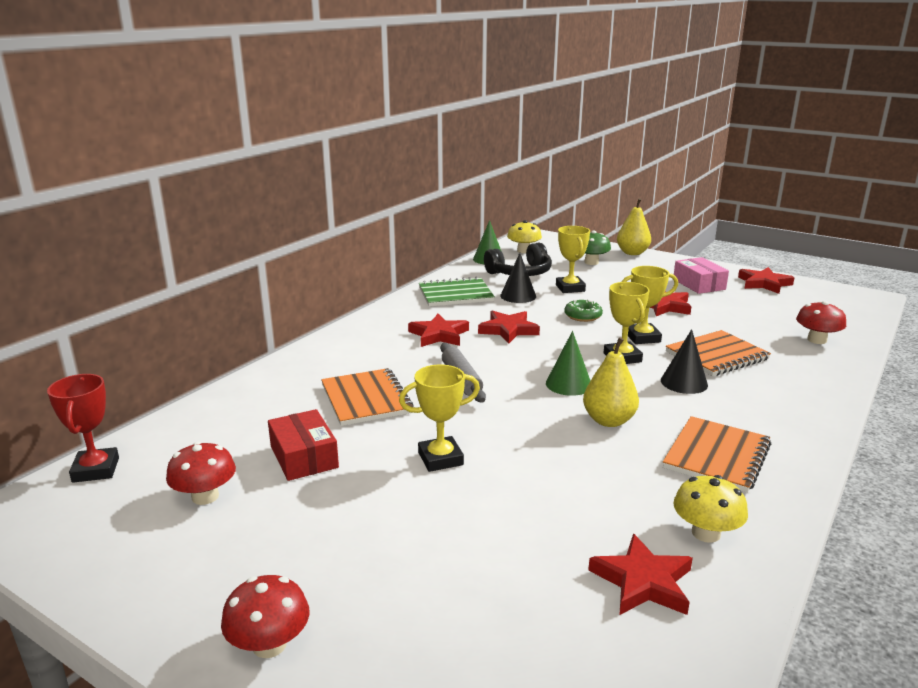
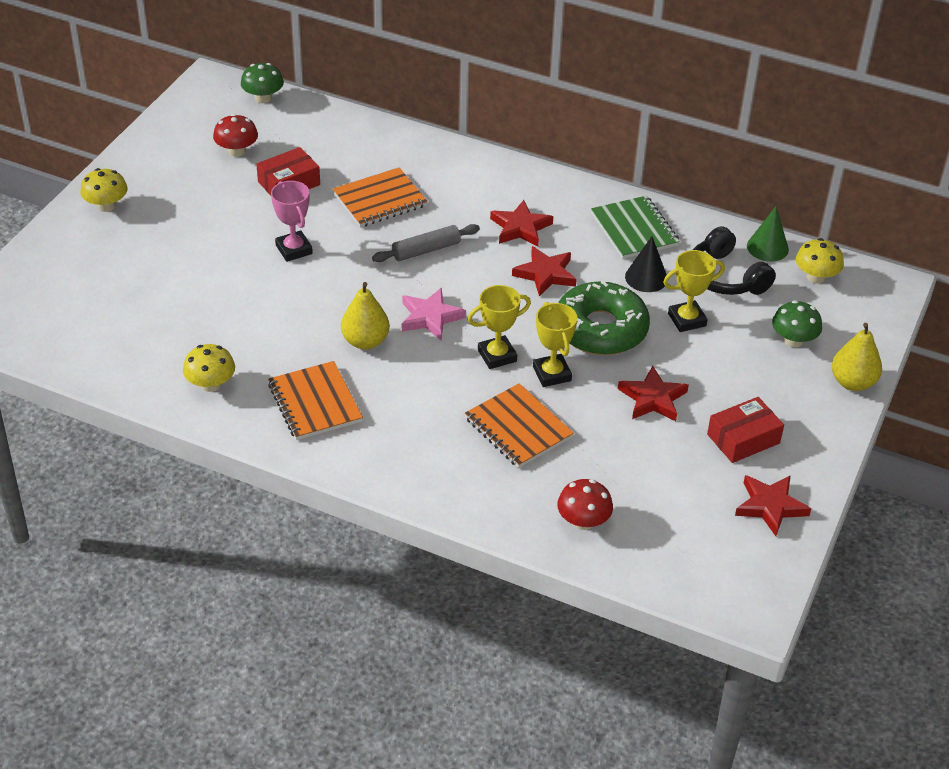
camera: 80 degrees right, 20 degrees up
red trophy [47,374,119,483] -> green mushroom [241,63,284,103]
red mushroom [221,575,309,658] -> yellow mushroom [80,168,128,212]
yellow trophy [399,365,480,472] -> pink trophy [271,181,313,262]
green cone [546,331,590,396] -> pink star [402,288,466,340]
green donut [564,299,603,322] -> green donut [558,281,650,355], size x2.17
red star [588,534,693,615] -> none
black cone [661,329,708,394] -> none
orange notebook [663,416,771,493] -> orange notebook turned 45 degrees clockwise [268,361,363,440]
pink box [674,257,729,294] -> red box [707,397,784,463]

